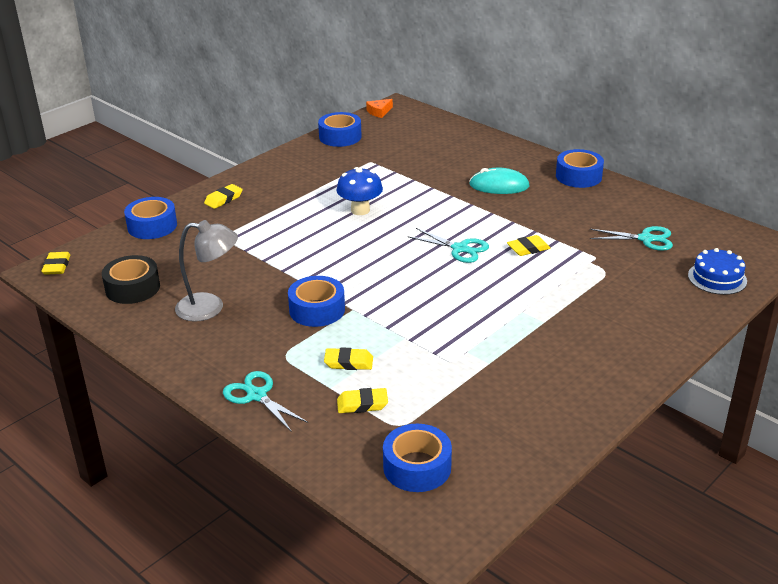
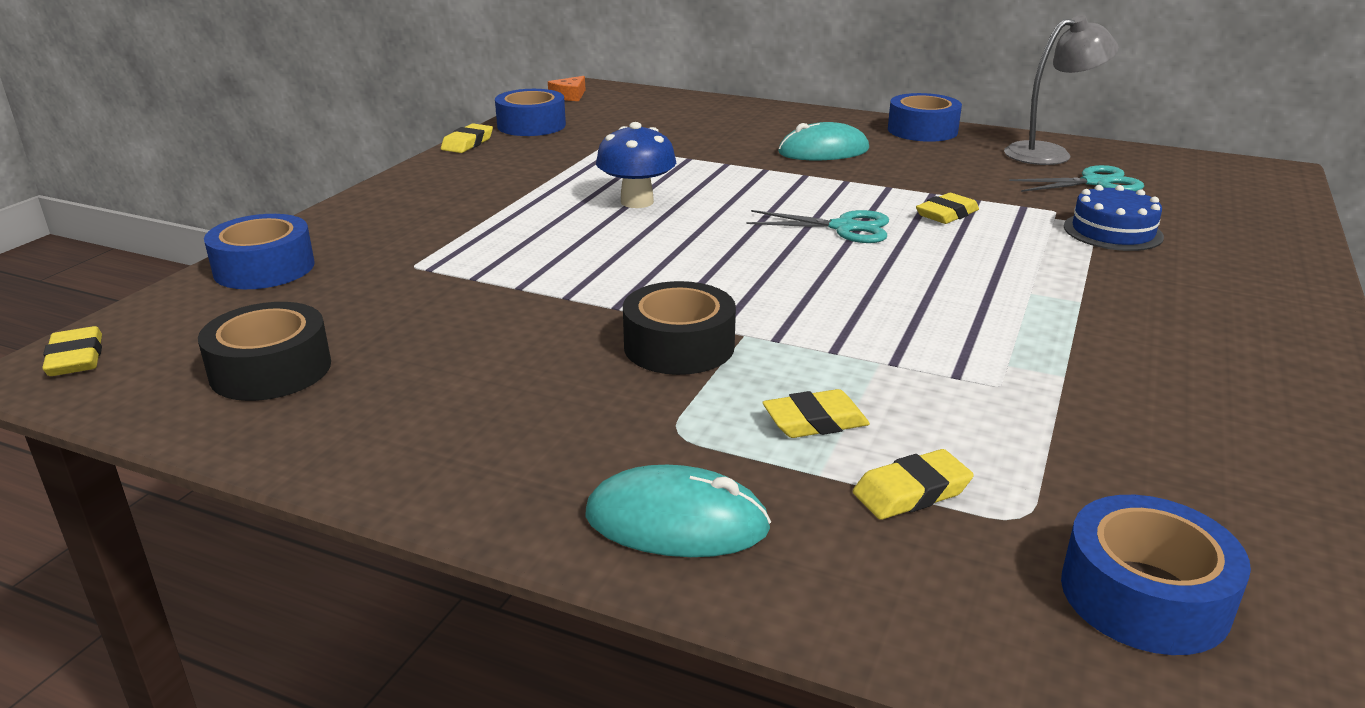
camera: 20 degrees left, 5 degrees down
grey lamp [175,220,238,322] -> grey lamp moved to [1004,15,1119,165]
yellow eraser [204,184,243,209] -> yellow eraser moved to [441,123,493,153]
turquoise scissors [223,371,308,432] -> turquoise mouse [585,465,771,557]
blue tape [288,276,345,327] -> black tape [623,281,736,375]
blue cake [688,248,747,295] -> blue cake moved to [1064,185,1164,251]

